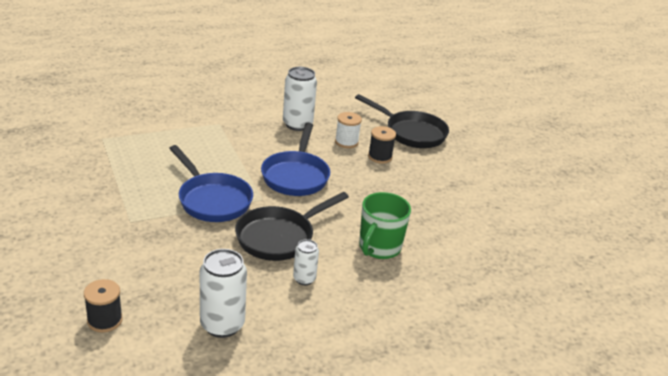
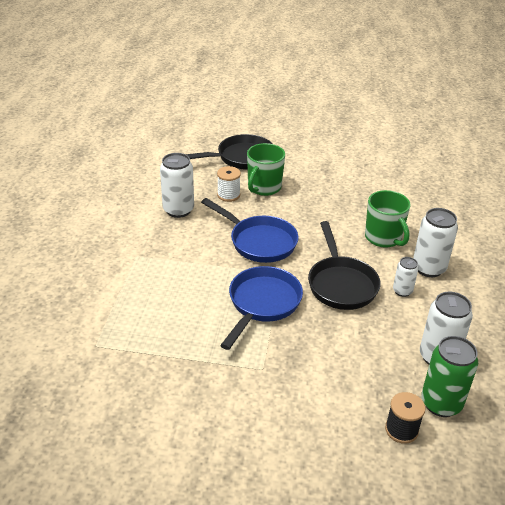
camera: 55 degrees left, 5 degrees up
blue pan [169,145,253,222] -> blue pan turned 60 degrees counterclockwise [220,266,303,350]
black spool [368,126,396,164] -> green mug [247,143,285,196]
none -> white can [413,208,458,277]
none -> green can [421,336,478,417]

